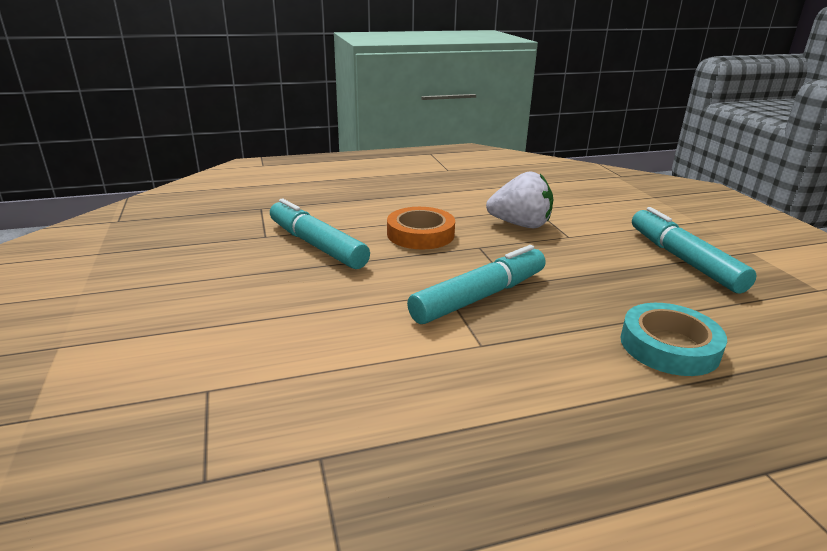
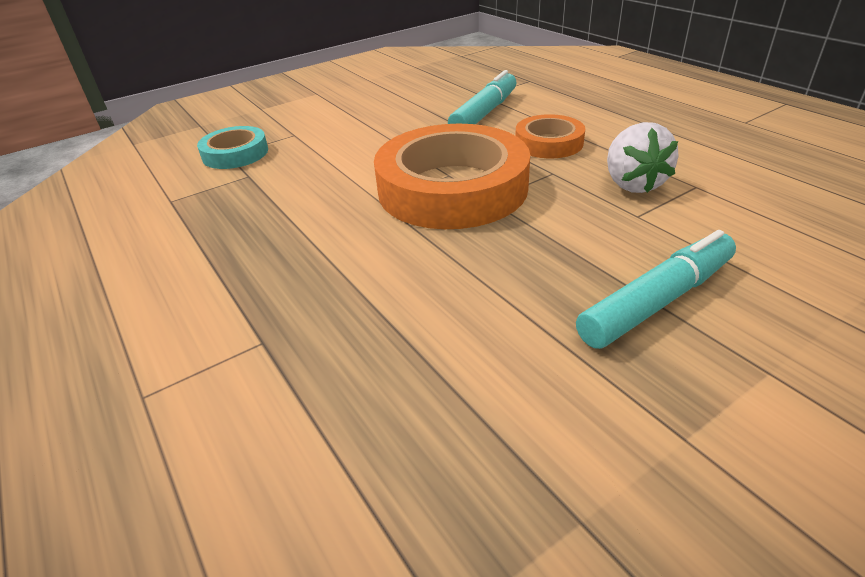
camera: 75 degrees right, 10 degrees up
turquoise marker [407,245,546,324] -> orange tape [374,124,530,229]
turquoise tape [621,303,727,376] -> turquoise tape moved to [197,126,268,169]

